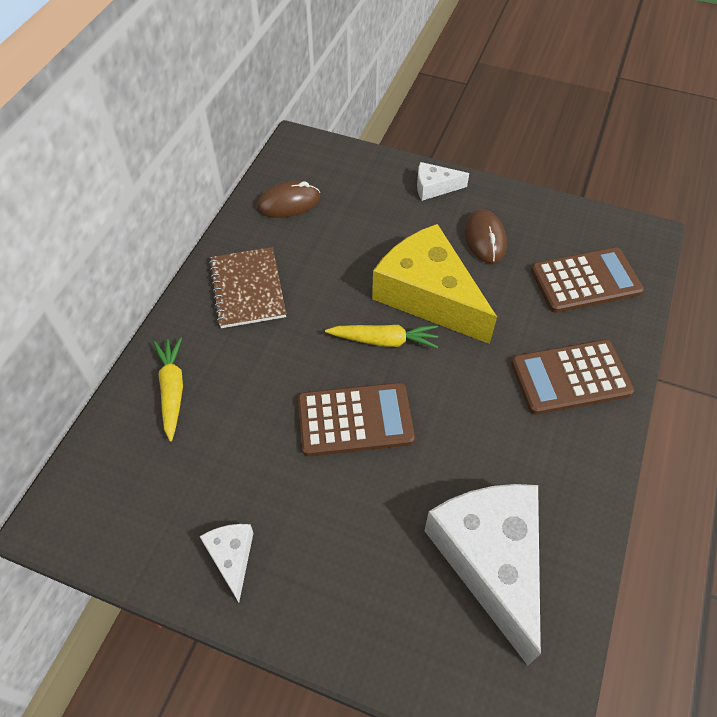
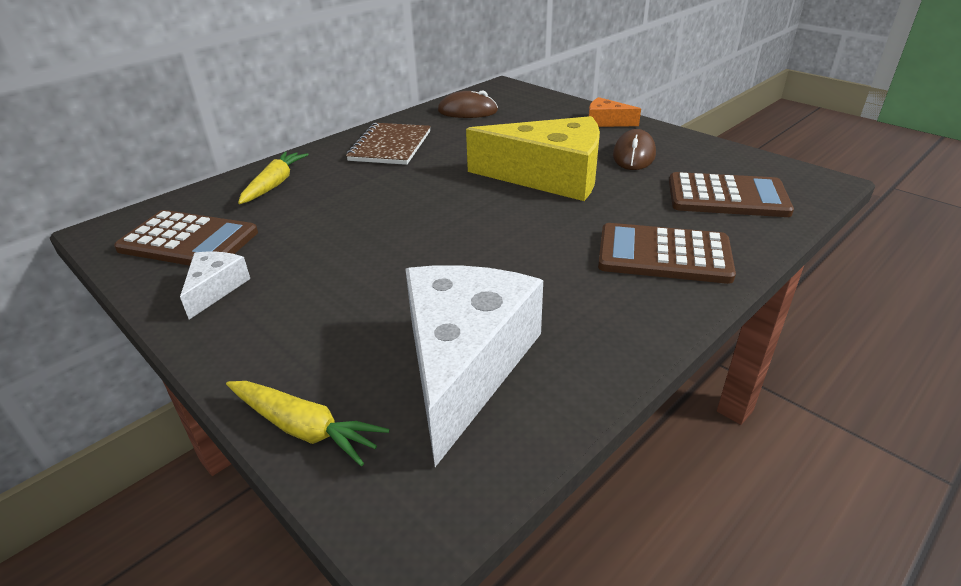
camera: 25 degrees right, 20 degrees down
brown calculator [298,382,415,456] -> brown calculator moved to [114,210,258,266]
yellow carrot [325,325,438,349] -> yellow carrot moved to [226,381,390,466]
yellow cheese [372,224,497,344] -> yellow cheese turned 120 degrees clockwise [466,116,600,201]
white cheese [417,162,469,201] -> orange cheese [589,97,641,127]

